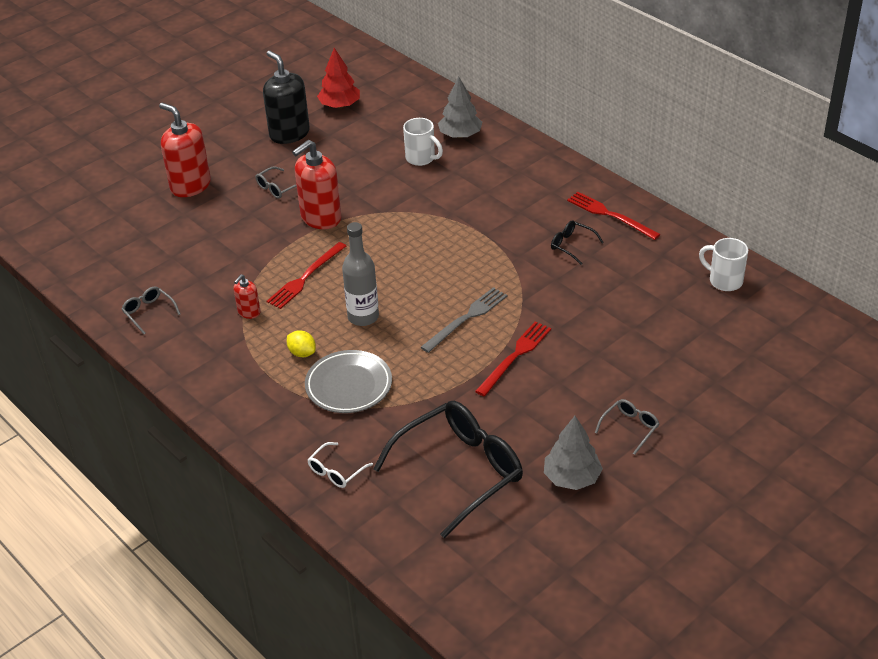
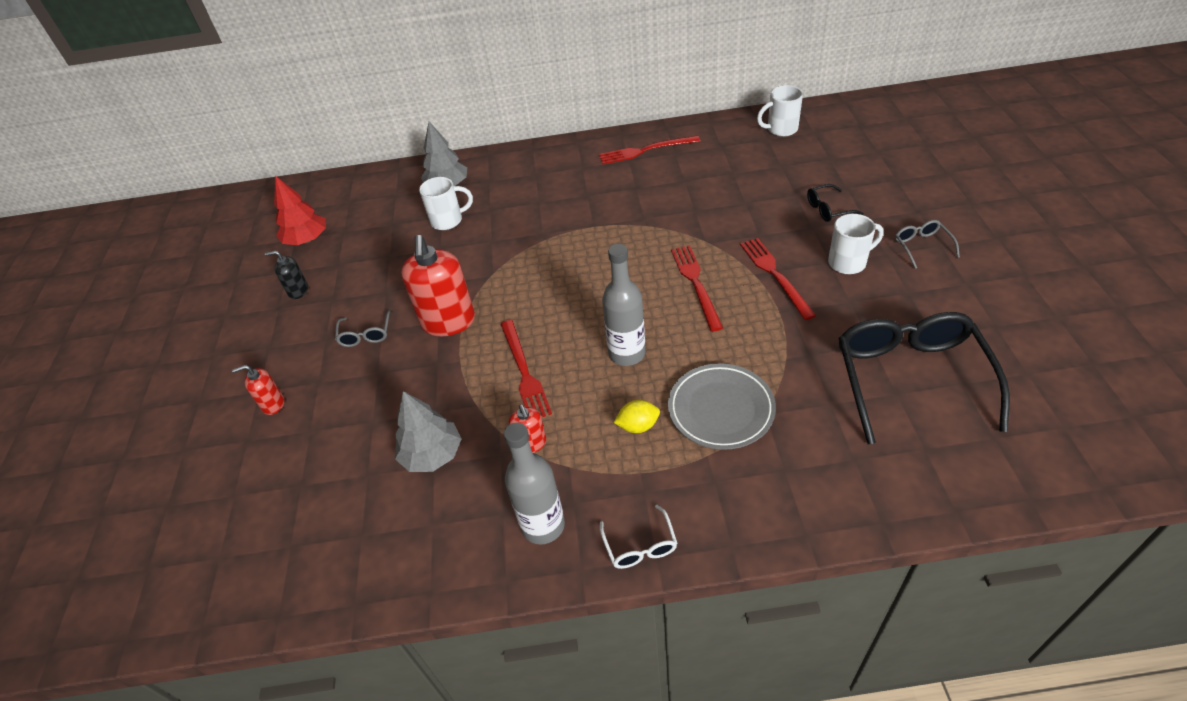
camera: 50 degrees left, 5 degrees up
grey glasses [121,286,180,334] -> none
red soap dispenser [159,103,211,197] -> red soap dispenser [232,365,284,415], size x0.50
black soap dispenser [263,51,310,144] -> black soap dispenser [265,250,308,299], size x0.50
white glasses [307,442,373,488] -> white glasses moved to [600,505,677,569]
grey fork [420,287,507,353] -> red fork [671,245,723,331]
grey tree [544,416,603,490] -> grey tree moved to [395,391,461,472]
black glasses [551,220,604,265] -> black glasses moved to [807,184,864,222]
none -> grey bottle [504,422,565,544]
none -> white mug [828,214,884,274]

